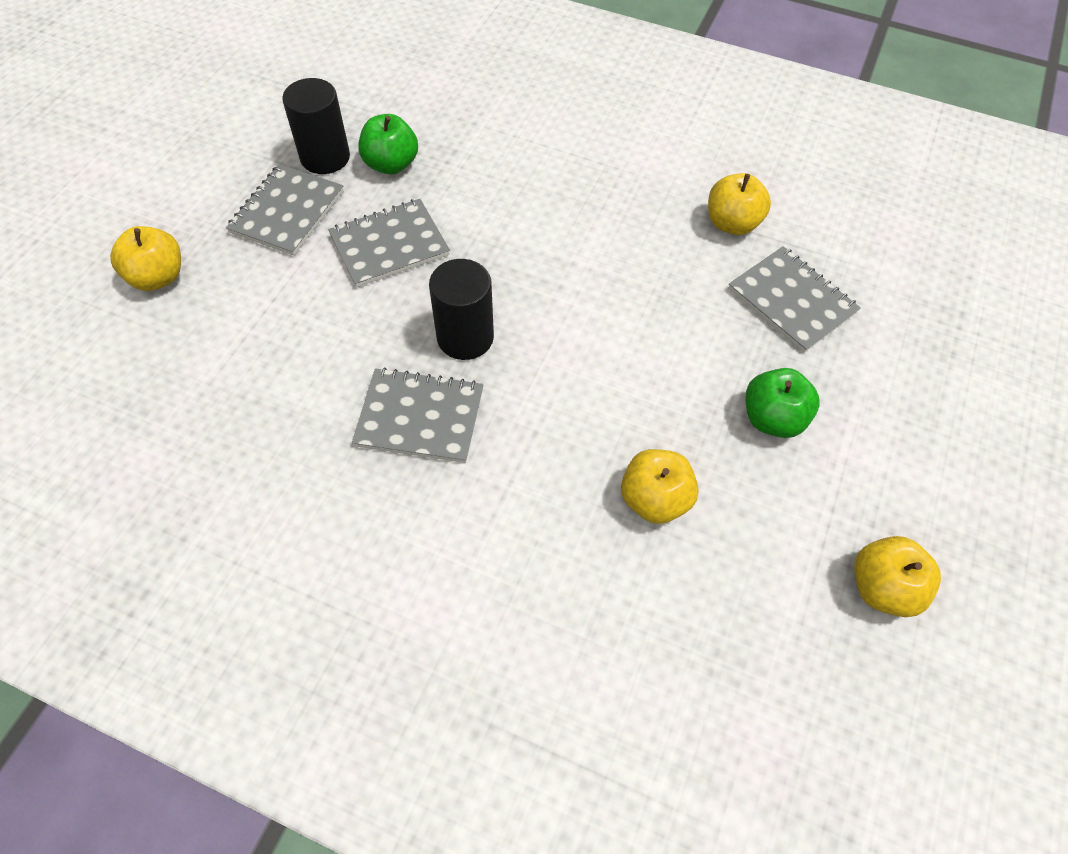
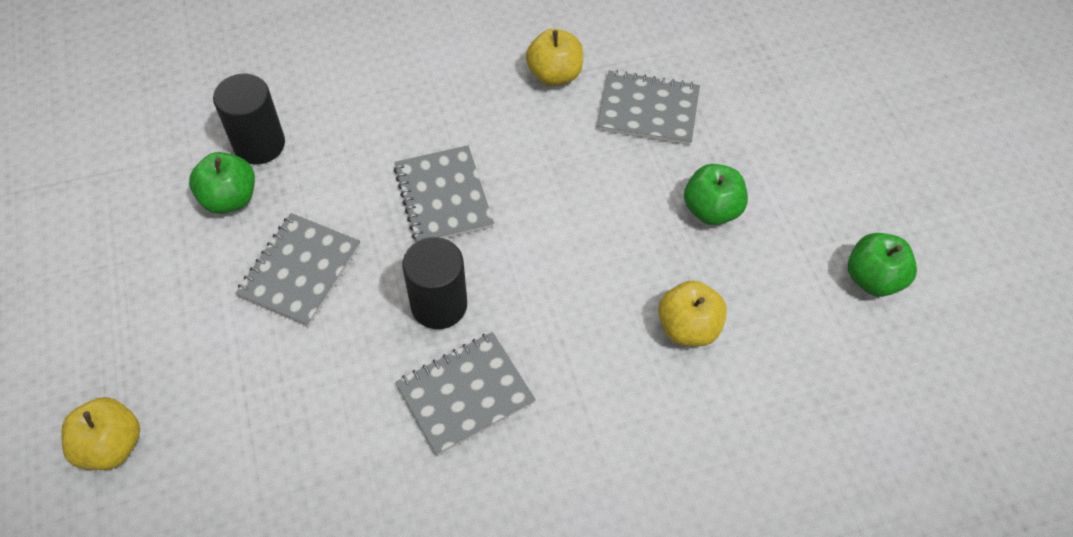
camera: 40 degrees left, 0 degrees up
grey notebook [226,164,344,256] -> grey notebook moved to [394,145,494,242]
black cylinder [282,78,350,174] -> black cylinder moved to [213,74,285,164]
yellow apple [854,536,941,617] -> green apple [848,233,917,297]

